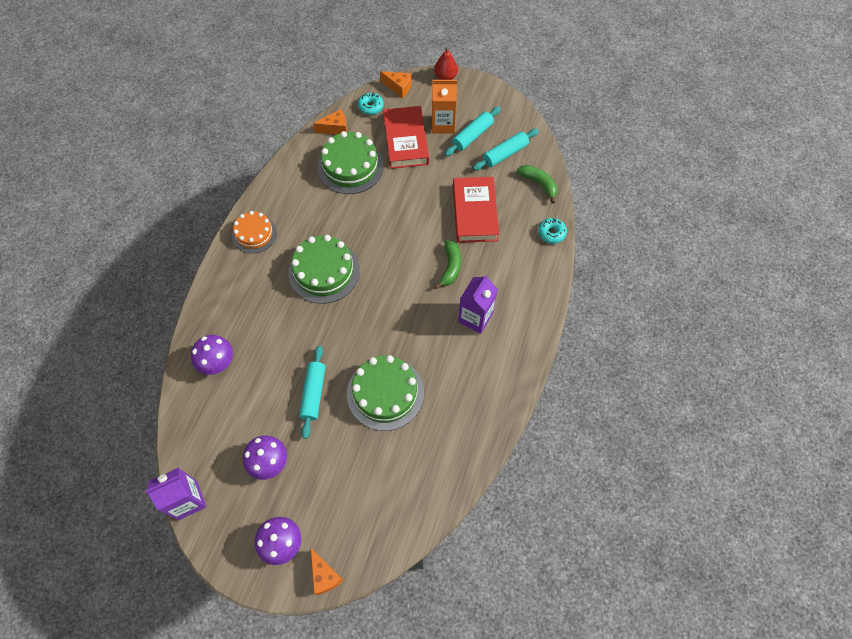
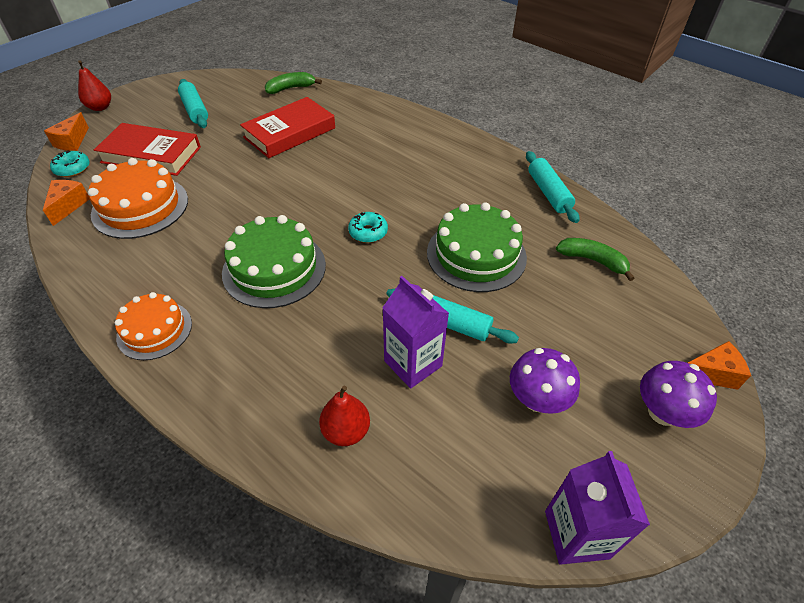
camera: 70 degrees left, 15 degrees down
purple mushroom [191,335,233,375] -> red pear [319,386,370,446]
green cake [317,131,384,194] -> orange cake [88,158,188,239]
orange cheese [380,71,412,98] -> orange cheese turned 150 degrees clockwise [44,112,89,151]
orange carton [432,80,457,133] -> none
green banana [435,240,461,289] -> green banana moved to [556,238,635,281]
red book [453,177,499,243] -> red book turned 60 degrees counterclockwise [240,97,335,158]
purple carton [458,274,498,334] -> purple carton moved to [382,276,449,389]
turquoise rolling pin [473,129,539,171] -> turquoise rolling pin moved to [526,151,579,223]
turquoise donut [538,218,567,244] -> turquoise donut moved to [348,212,388,243]

